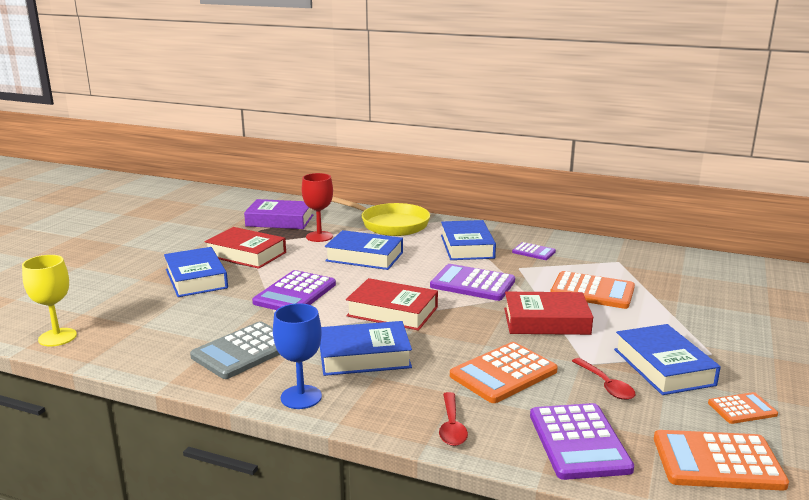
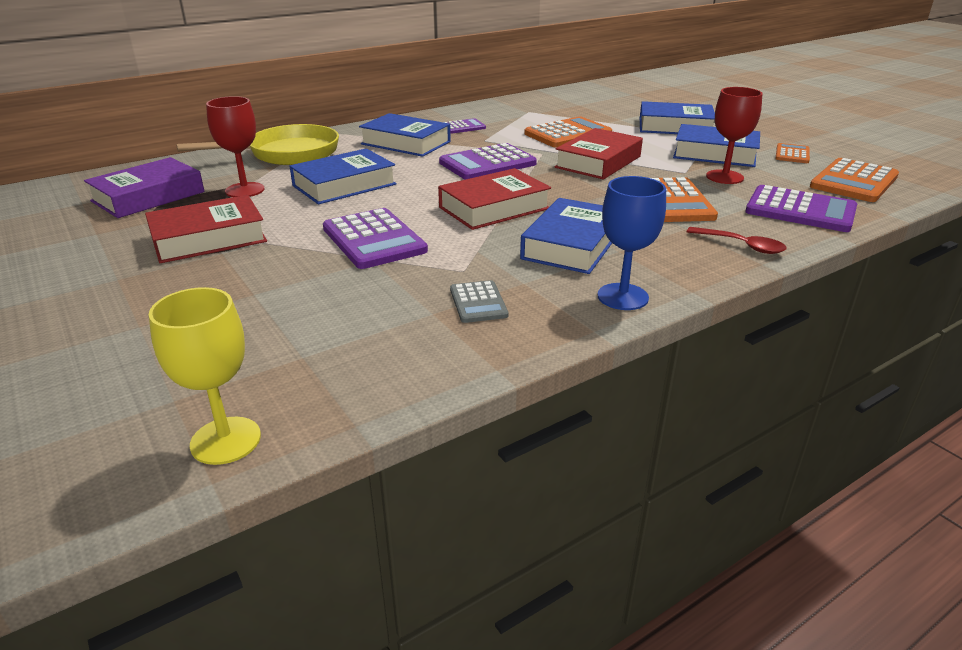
camera: 55 degrees left, 10 degrees up
blue book [164,247,228,297] -> blue book moved to [640,101,715,134]
grey calculator [190,322,280,379] -> grey calculator [450,280,509,323], size x0.55
red spoon [572,358,636,400] -> red goblet [706,87,763,184]

